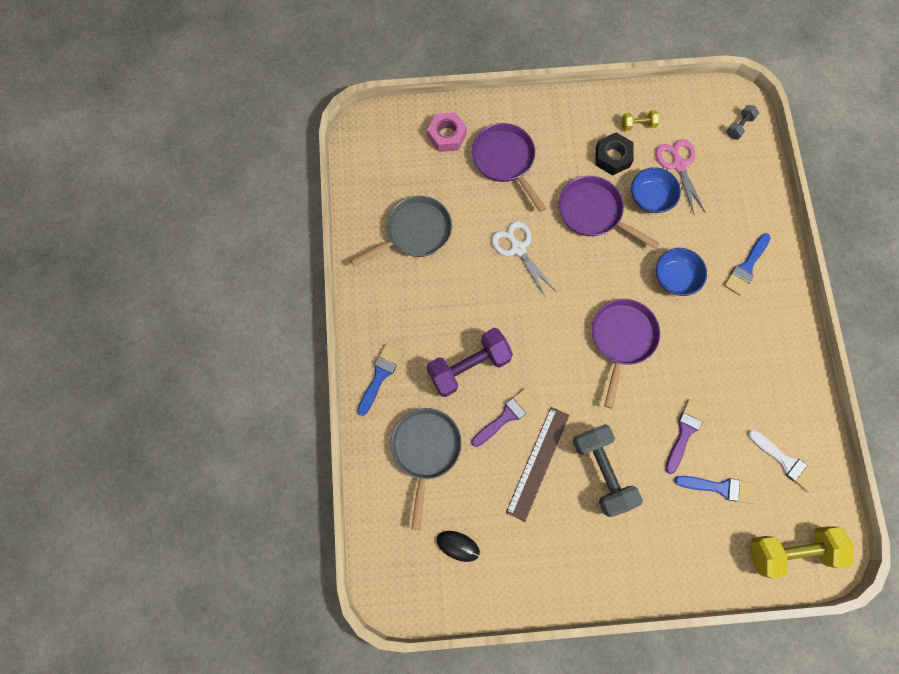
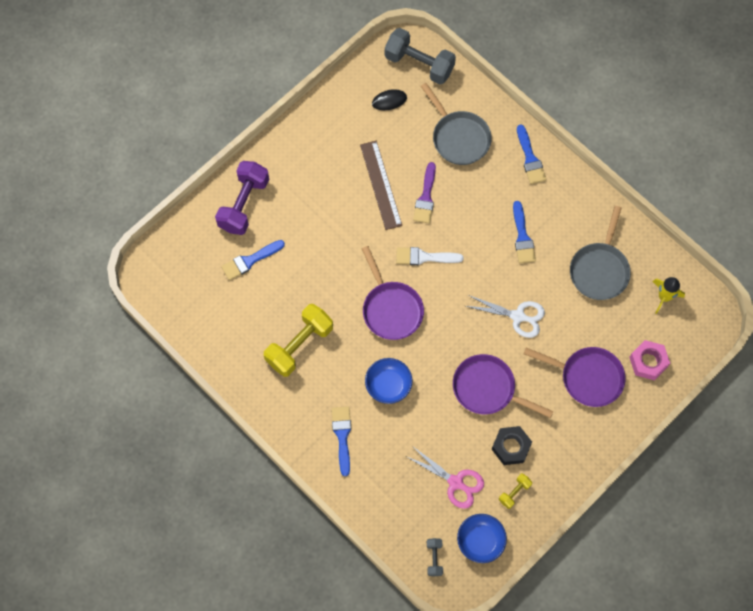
camera: 140 degrees right, 5 degrees down
purple dumbbell [427,328,513,397] -> purple dumbbell moved to [215,161,269,235]
purple pan [559,176,660,249] -> purple pan turned 150 degrees counterclockwise [453,354,554,418]
grey dumbbell [573,424,643,517] -> grey dumbbell moved to [385,28,456,84]
blue bowl [631,167,681,213] -> blue bowl moved to [457,514,507,563]
purple brush [665,399,707,474] -> none
white brush [747,429,820,492] -> white brush moved to [396,247,464,265]
yellow dumbbell [751,526,854,579] -> yellow dumbbell moved to [264,304,333,377]
none -> blue brush [513,201,536,263]
none -> yellow rocket [652,277,685,314]

